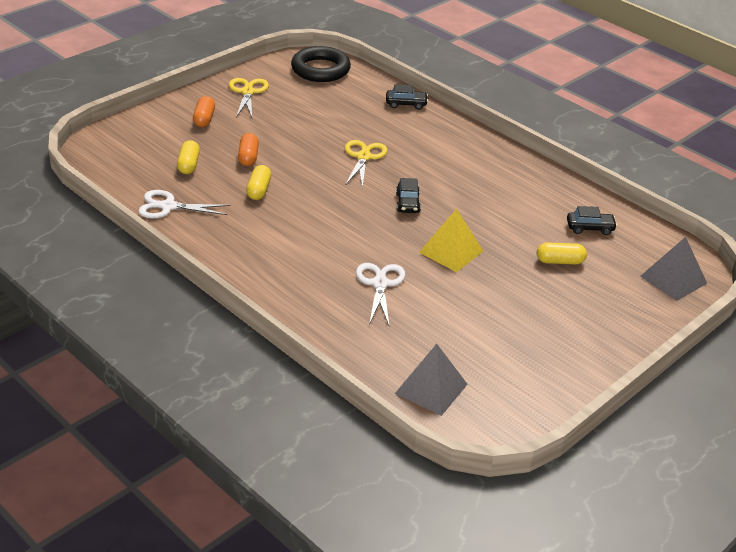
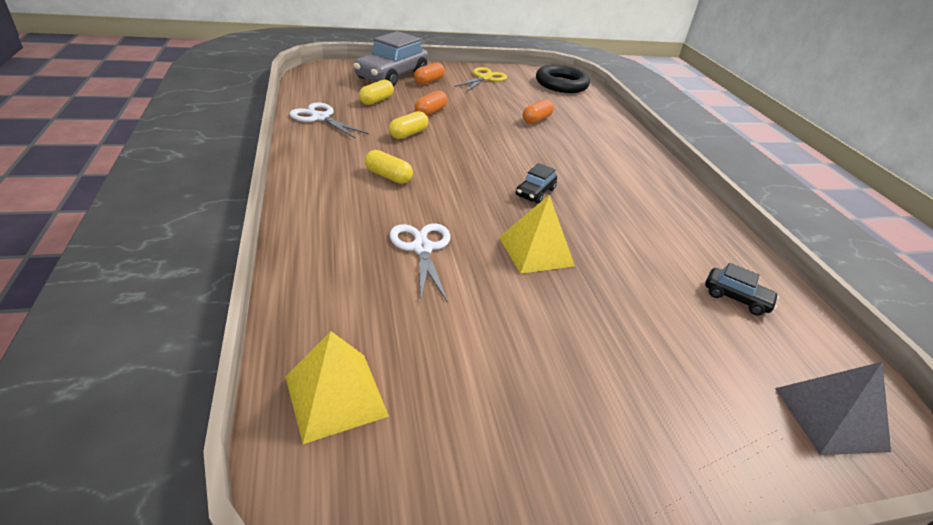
camera: 30 degrees right, 0 degrees up
yellow scissors [345,140,387,188] -> none
white scissors [356,263,406,325] -> white scissors turned 45 degrees counterclockwise [390,224,450,303]
black car [386,84,428,110] -> none
grey pyramid [395,344,468,416] -> yellow pyramid [286,331,389,444]
yellow capsule [537,242,587,264] -> yellow capsule moved to [365,150,413,184]
none -> grey car [354,31,428,87]
none -> orange capsule [523,99,554,124]

